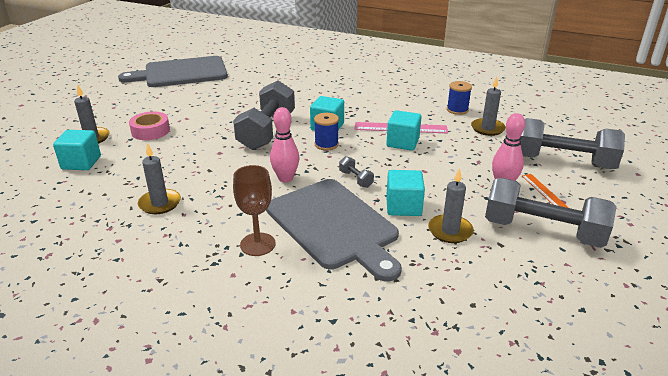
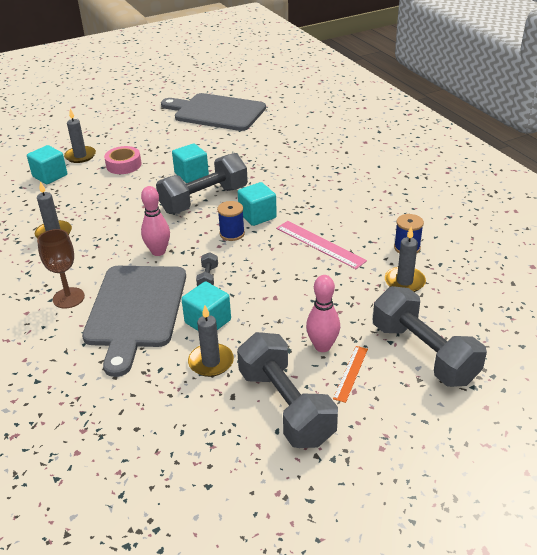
camera: 40 degrees right, 5 degrees up
turquoise cube [386,110,421,151] -> turquoise cube moved to [172,143,209,183]

